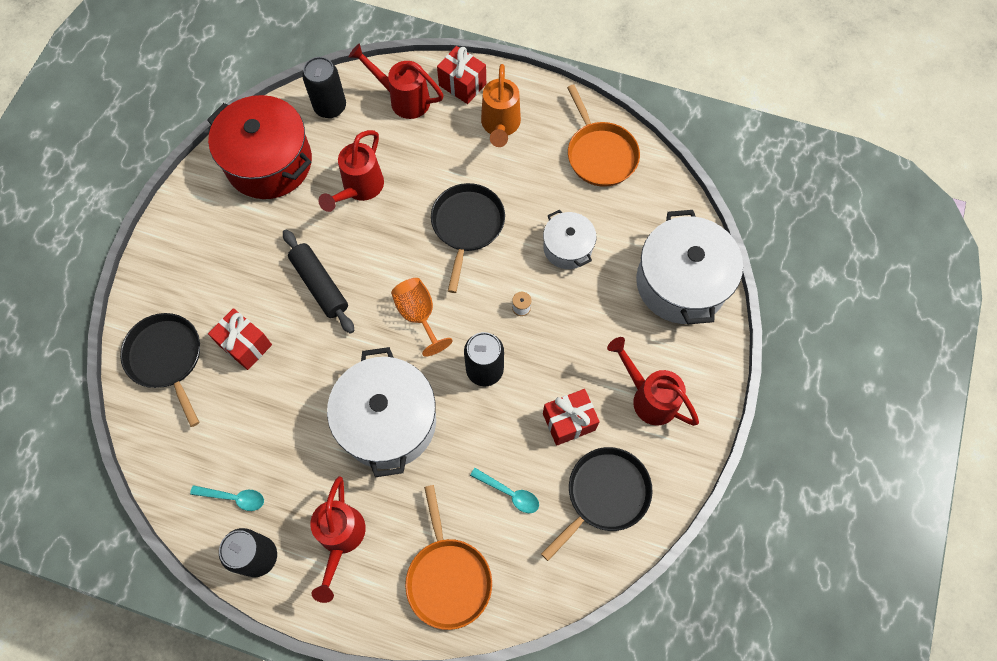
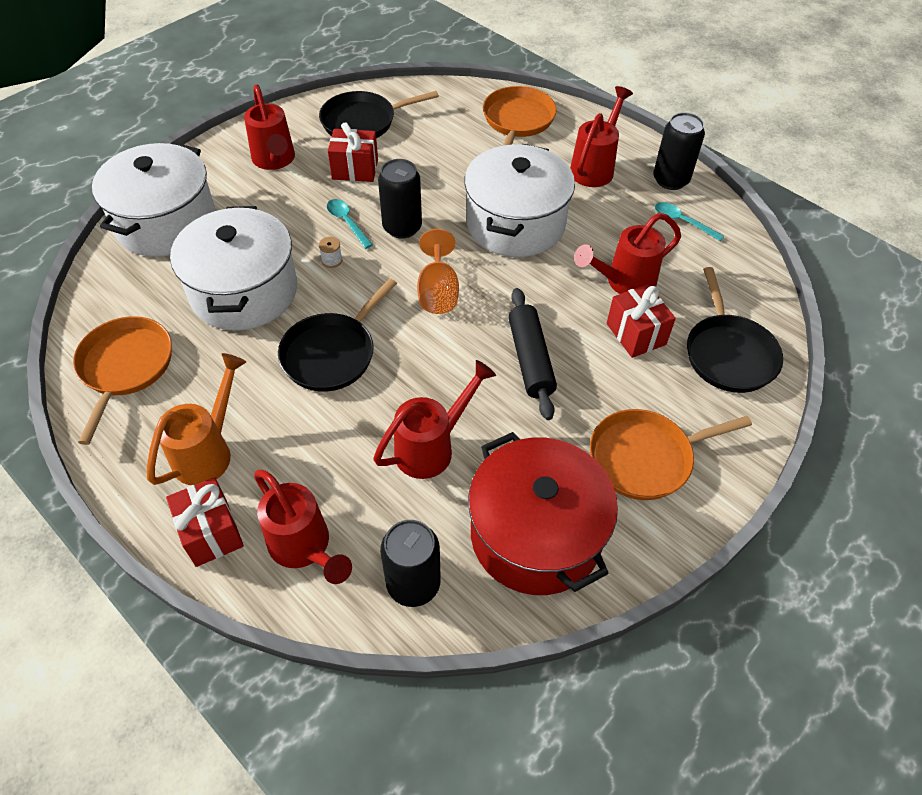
camera: 155 degrees left, 15 degrees down
turquoise spoon [470,468,539,513] -> turquoise spoon moved to [327,199,373,249]
white pot [543,210,596,269] -> white pot [170,206,297,331], size x1.83
none -> red watering can [574,213,681,294]
none -> orange pan [590,409,752,500]

